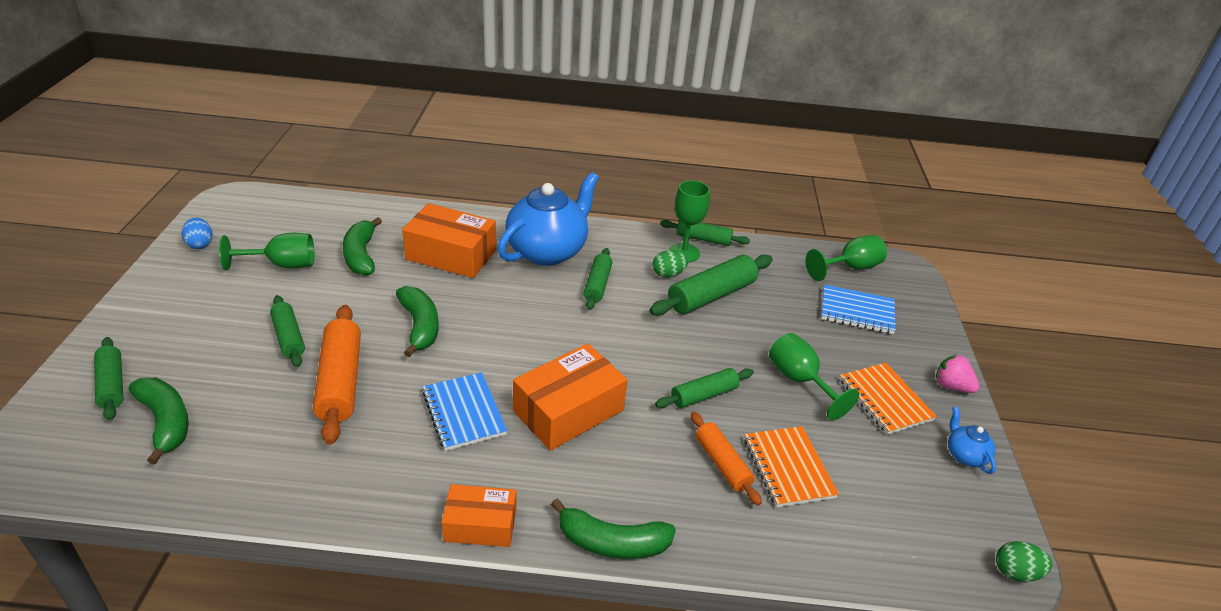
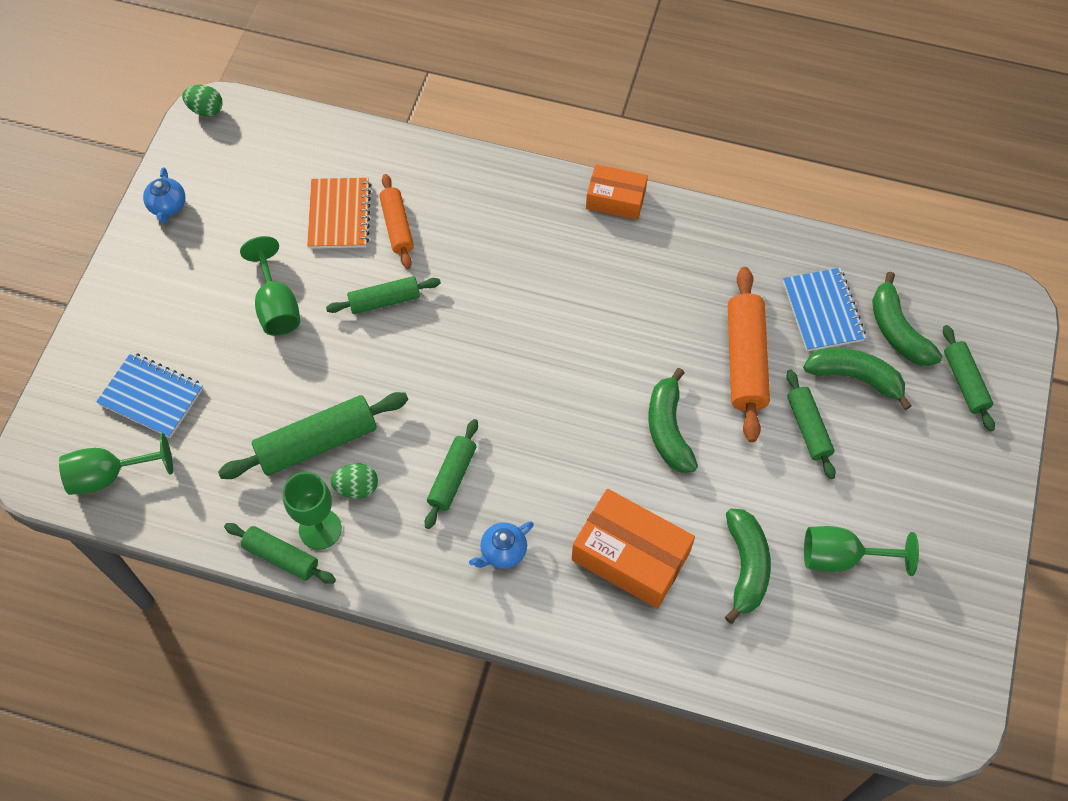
camera: 165 degrees left, 25 degrees up
blue egg [182,217,213,249] -> none
blue notebook [422,372,507,451] -> blue notebook moved to [783,268,866,351]
blue teapot [498,172,599,266] -> blue teapot [469,521,534,569], size x0.43
orange box [513,343,627,451] -> none
green banana [551,498,676,559] -> green banana moved to [803,348,912,410]
orange notebook [839,363,937,435] -> none
pink strawberry [936,354,980,393] -> none

